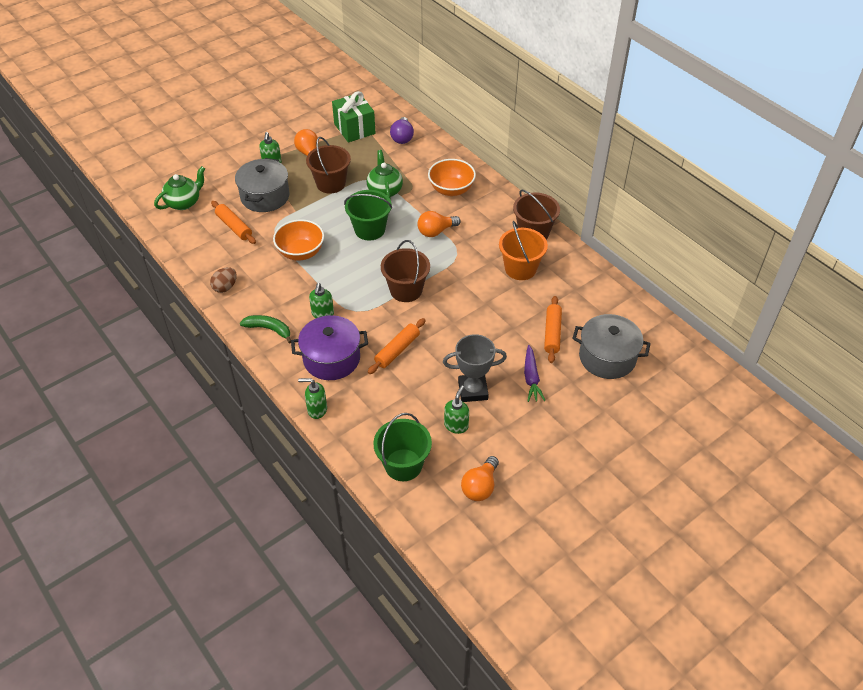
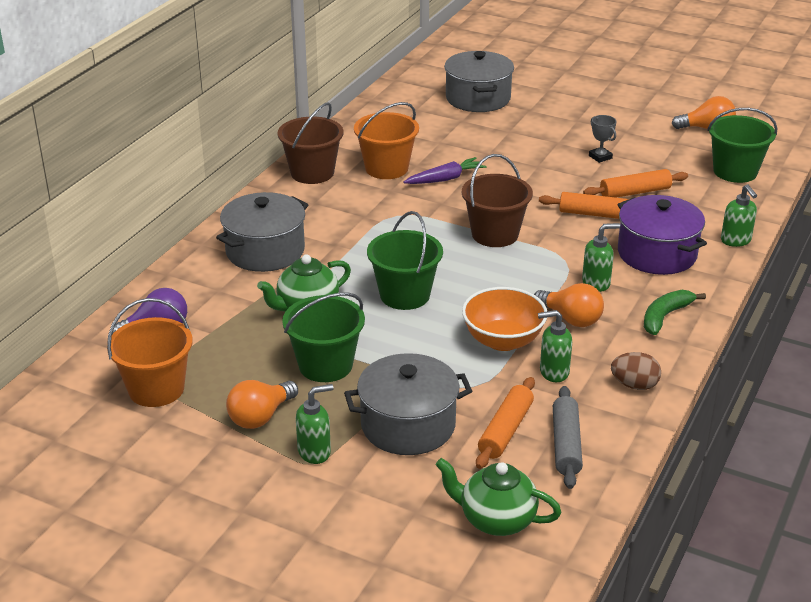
camera: 115 degrees left, 15 degrees down
green banana [240,315,291,344] -> green banana turned 45 degrees clockwise [644,290,706,335]
brown bucket [306,137,351,194] -> green bucket [282,292,365,382]
green gift [332,91,375,142] -> orange bucket [107,298,193,407]
orange light bulb [417,211,461,237] -> orange light bulb moved to [534,283,604,327]
orange bowl [428,159,476,196] -> grey pot [216,192,308,272]
grey trophy [443,334,507,402] -> grey trophy [589,115,617,163], size x0.53
green soap dispenser [444,385,469,434] -> green soap dispenser moved to [538,310,572,382]
purple carrot [524,345,546,402] -> purple carrot moved to [403,157,487,184]
orange rolling pin [544,296,562,363] -> orange rolling pin moved to [583,169,688,198]
none -> grey rolling pin [553,386,583,489]

